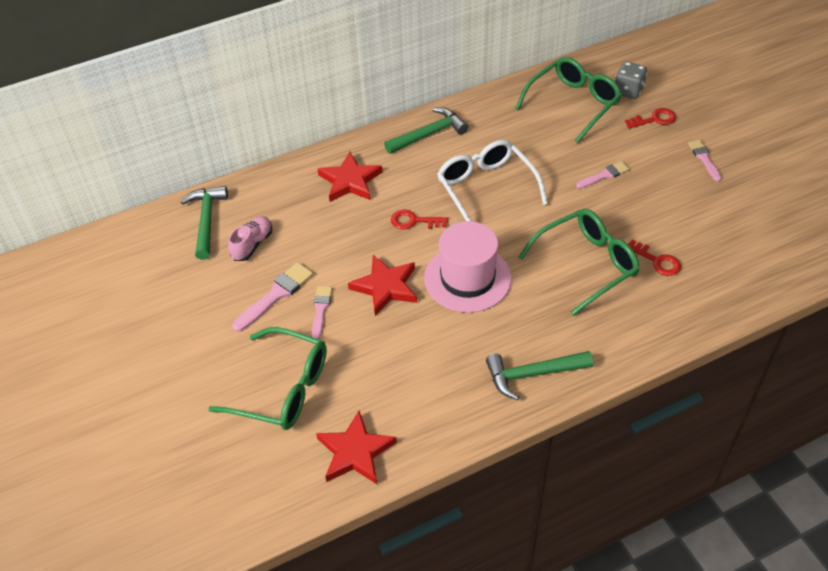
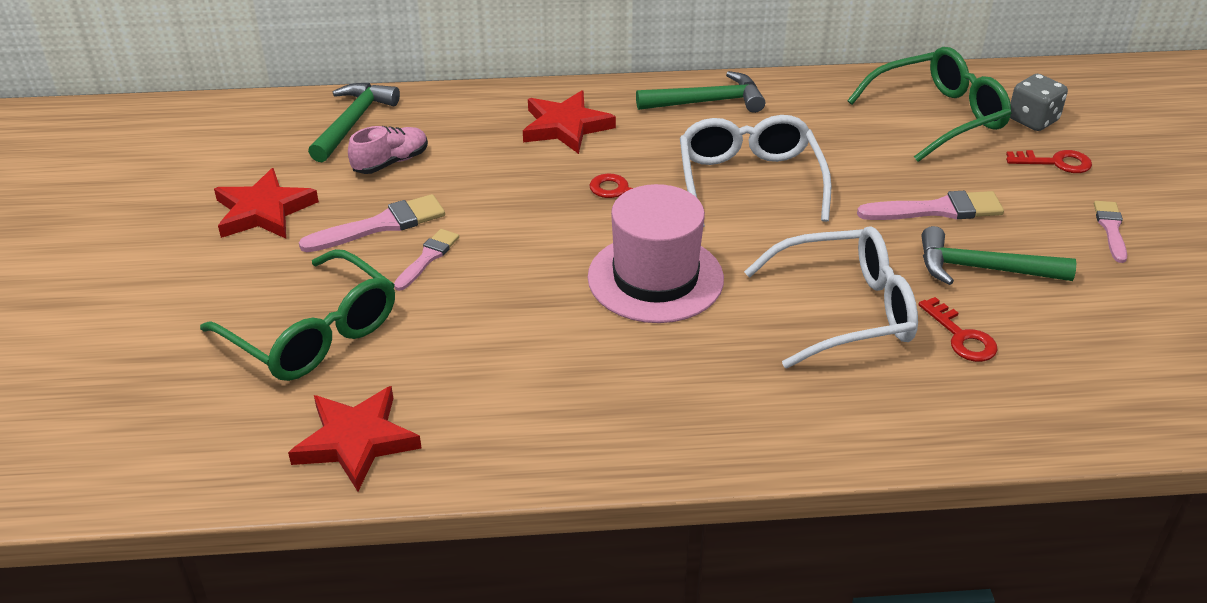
camera: 20 degrees right, 10 degrees down
red star [348,255,417,316] -> red star moved to [214,168,319,239]
green hammer [486,351,593,400] -> green hammer moved to [922,226,1076,285]
green glasses [518,209,640,316] -> white glasses [744,226,918,368]
pink brush [576,161,629,189] -> pink brush [857,191,1004,220], size x1.55

